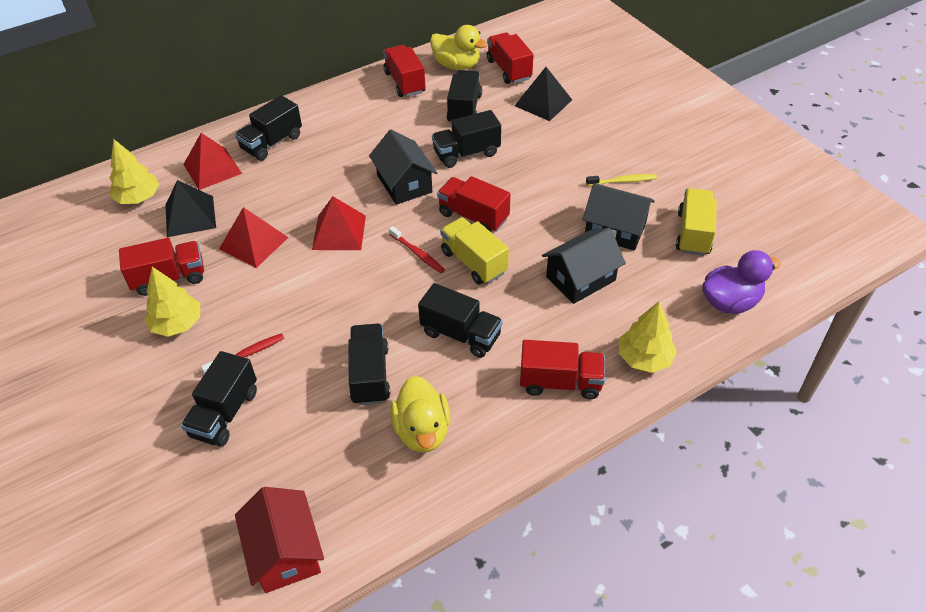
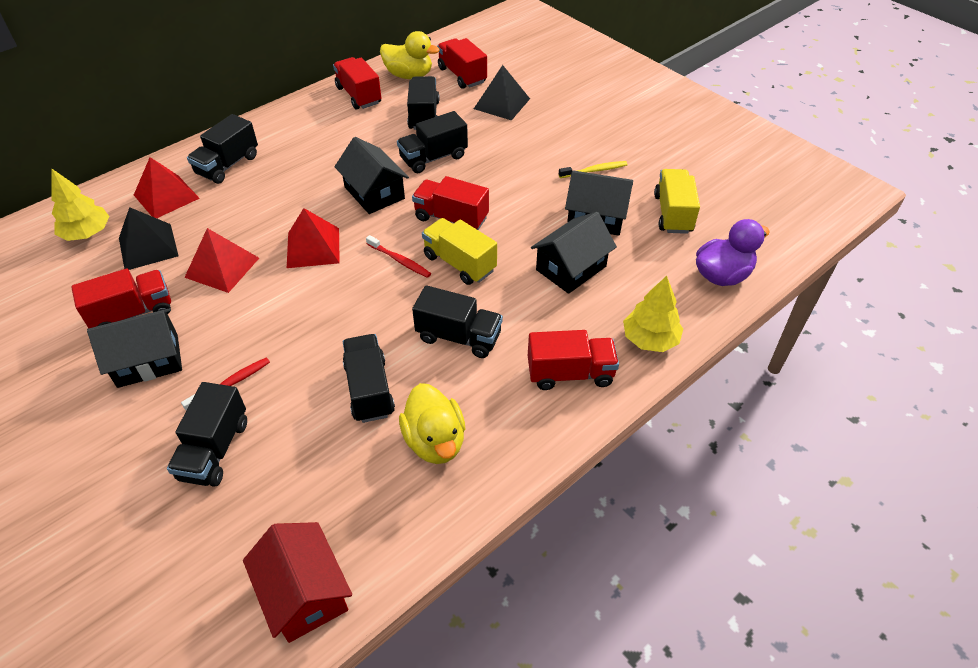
camera: 10 degrees left, 0 degrees up
yellow tree [144,267,200,337] -> black house [87,308,182,388]

